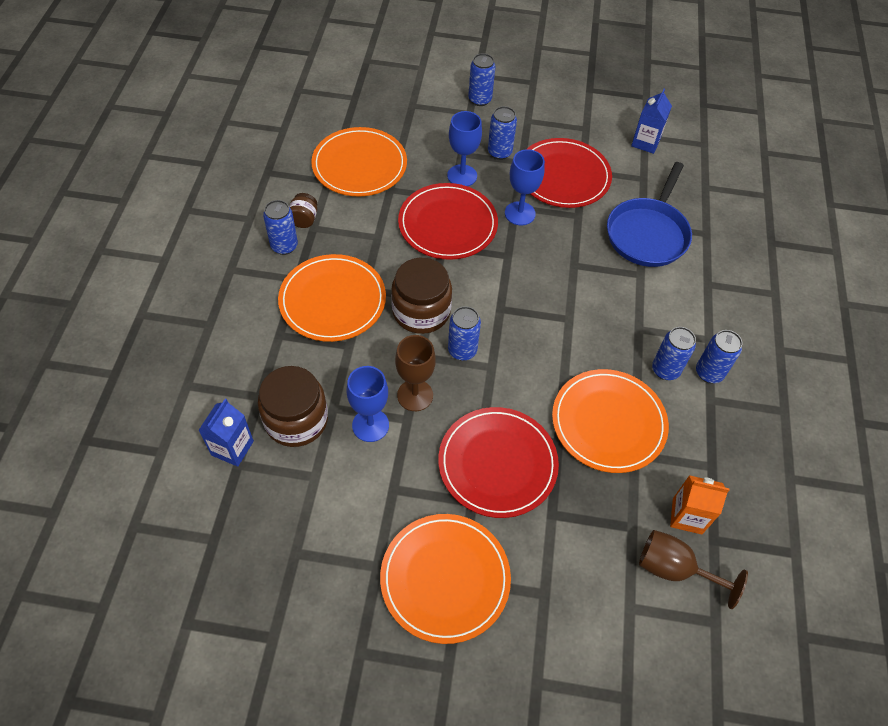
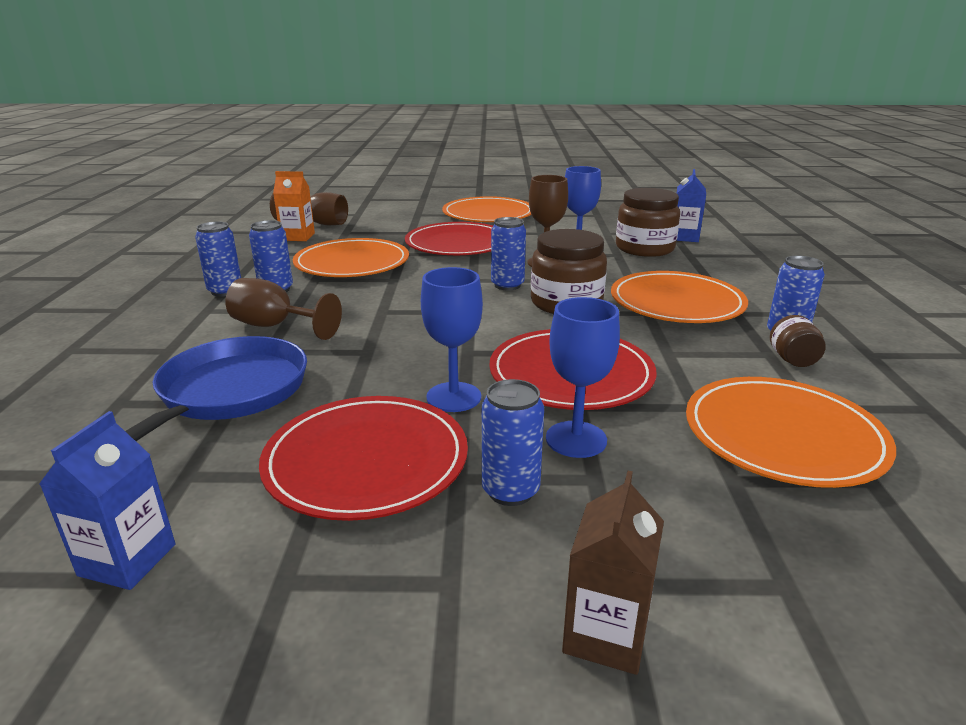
camera: 175 degrees right, 30 degrees down
blue can [468,53,495,106] -> brown carton [562,471,664,675]
none -> brown goblet [225,278,342,340]

